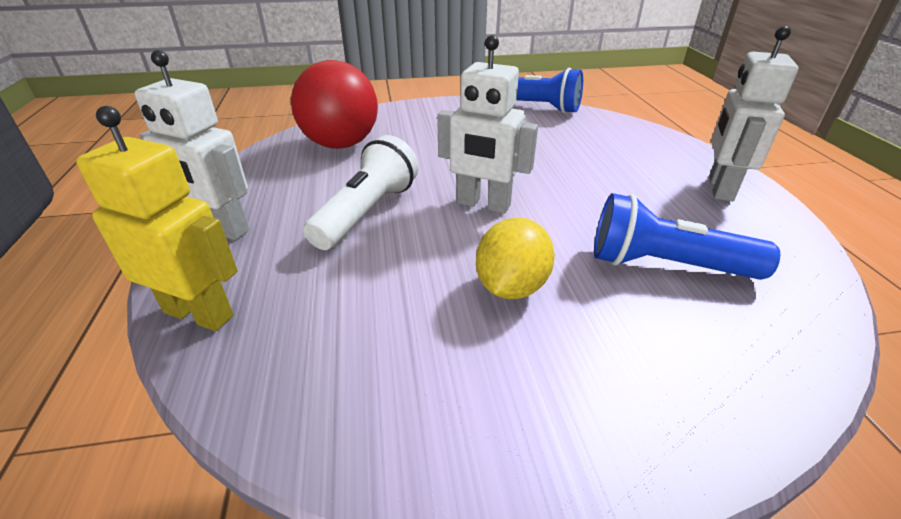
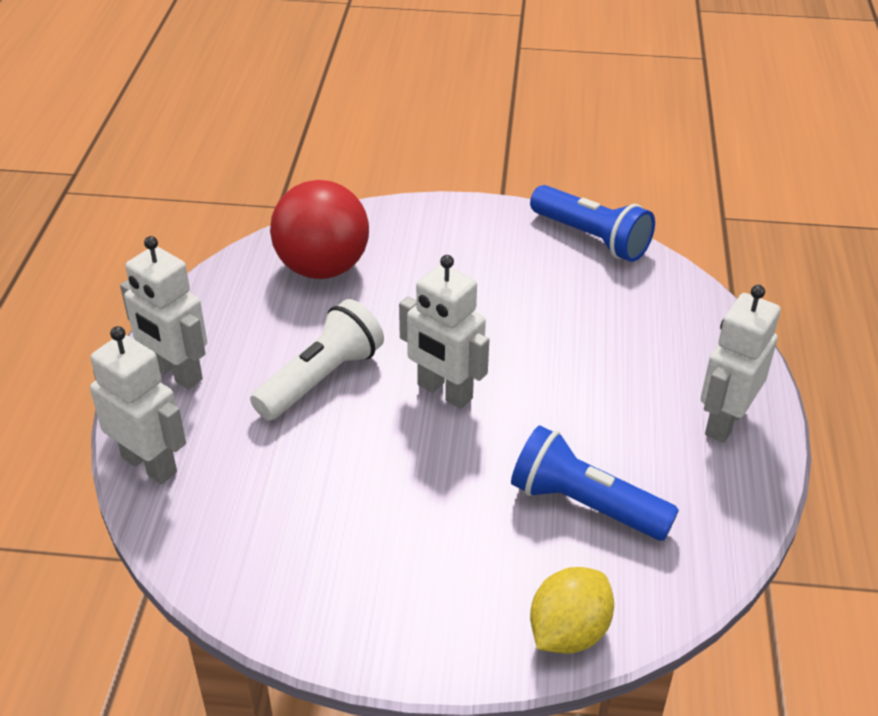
camera: 15 degrees right, 5 degrees up
yellow robot [76,106,238,331] -> white robot [90,326,186,484]
yellow lemon [476,217,555,299] -> yellow lemon moved to [530,567,614,654]

